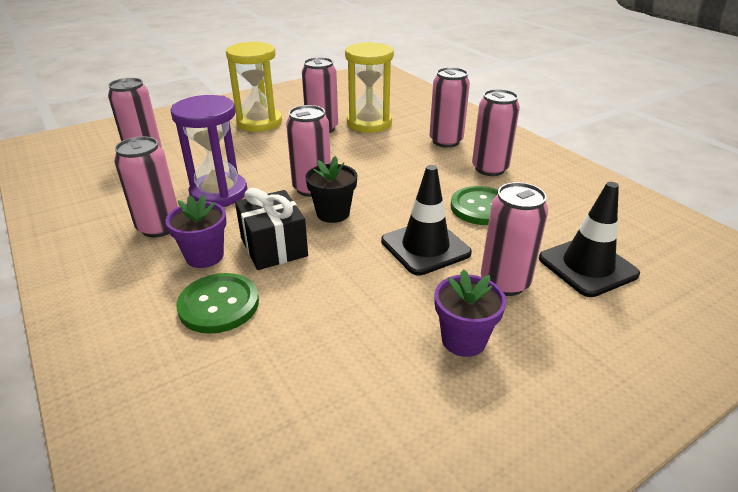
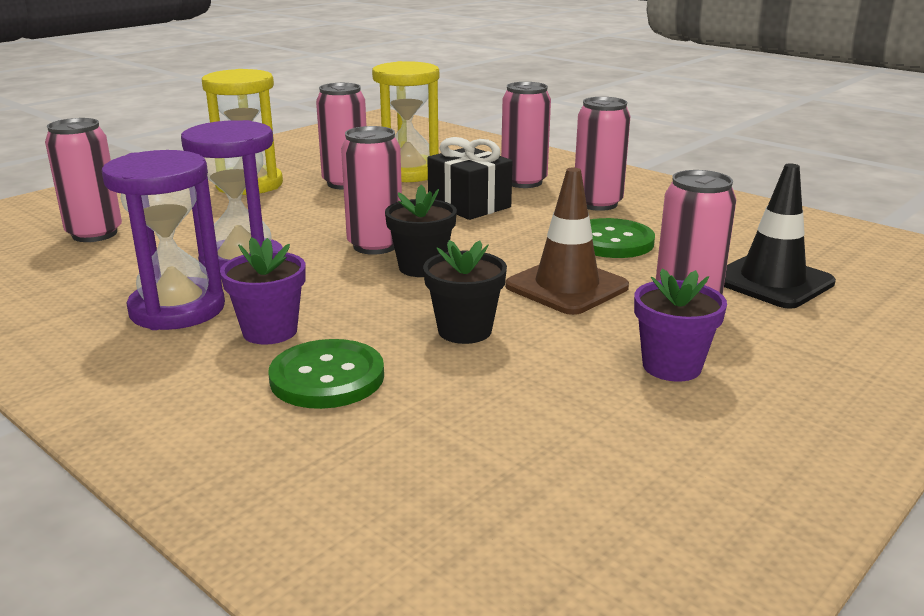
camera: 15 degrees left, 10 degrees down
pink can [114,136,178,237] -> purple hourglass [102,150,225,330]
black gift [235,188,308,270] -> black gift moved to [427,137,512,220]
black traffic cone [381,165,472,276] -> brown traffic cone [505,168,629,315]
none -> black flower pot [423,240,507,344]

